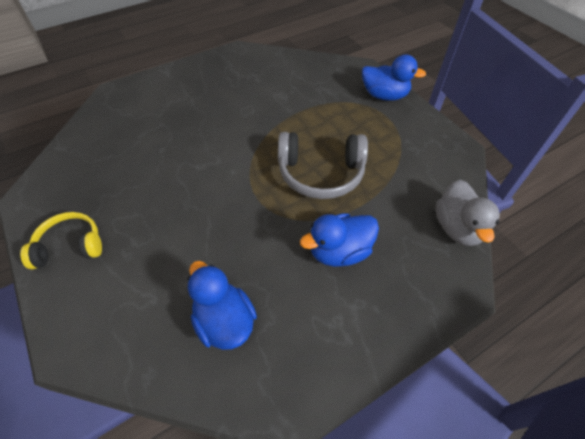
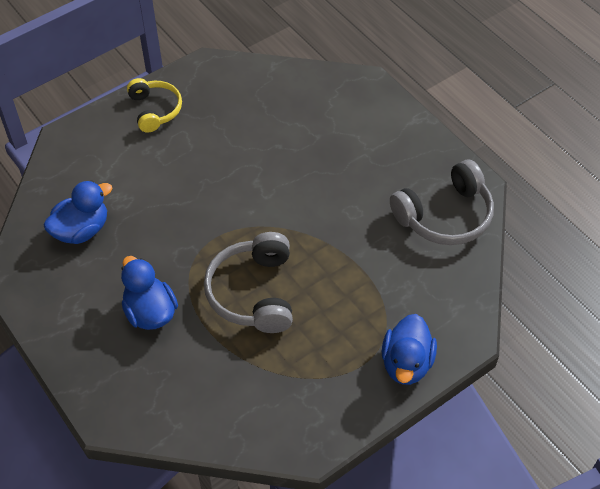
camera: 85 degrees right, 0 degrees up
grey duck [436,180,500,246] -> none
none -> grey headphones [390,160,494,245]

